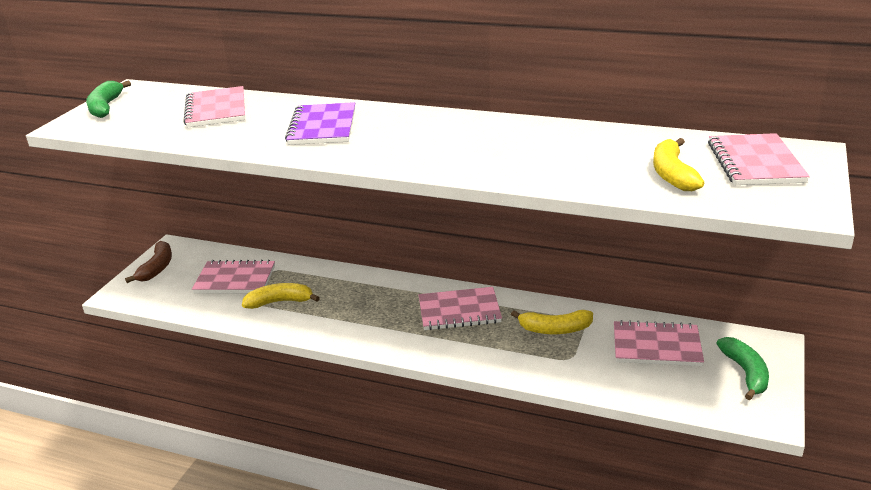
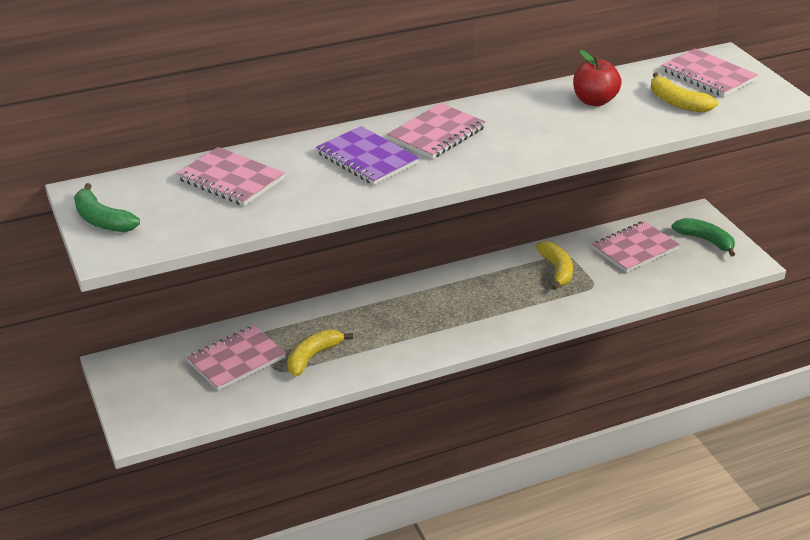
camera: 45 degrees left, 5 degrees up
brown banana [125,241,172,283] -> none
pink notebook [419,287,502,330] -> pink notebook moved to [387,103,486,159]
yellow banana [511,310,593,334] -> yellow banana turned 60 degrees counterclockwise [536,241,573,290]
none -> red apple [573,50,622,106]

